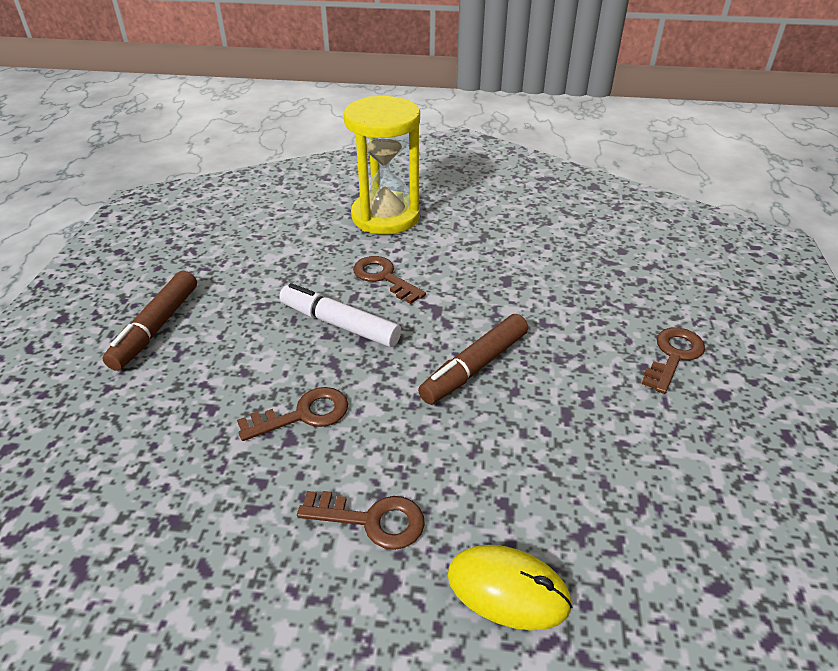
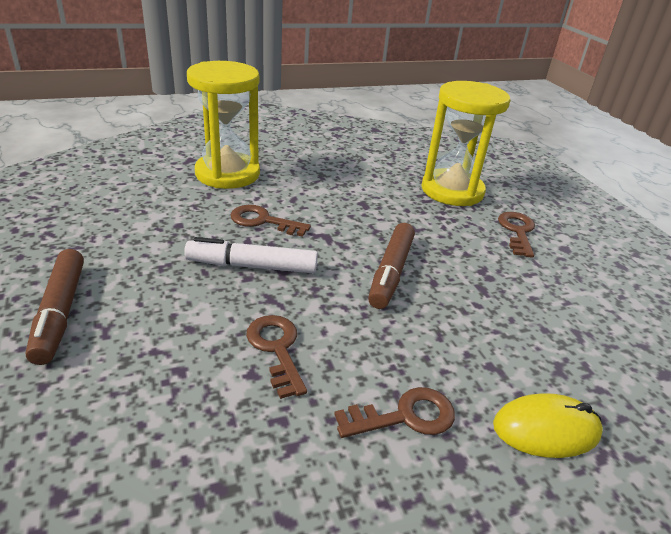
camera: 30 degrees left, 5 degrees down
brown key [237,387,348,441] -> brown key turned 60 degrees counterclockwise [246,315,307,399]
none -> yellow hourglass [422,81,511,206]

